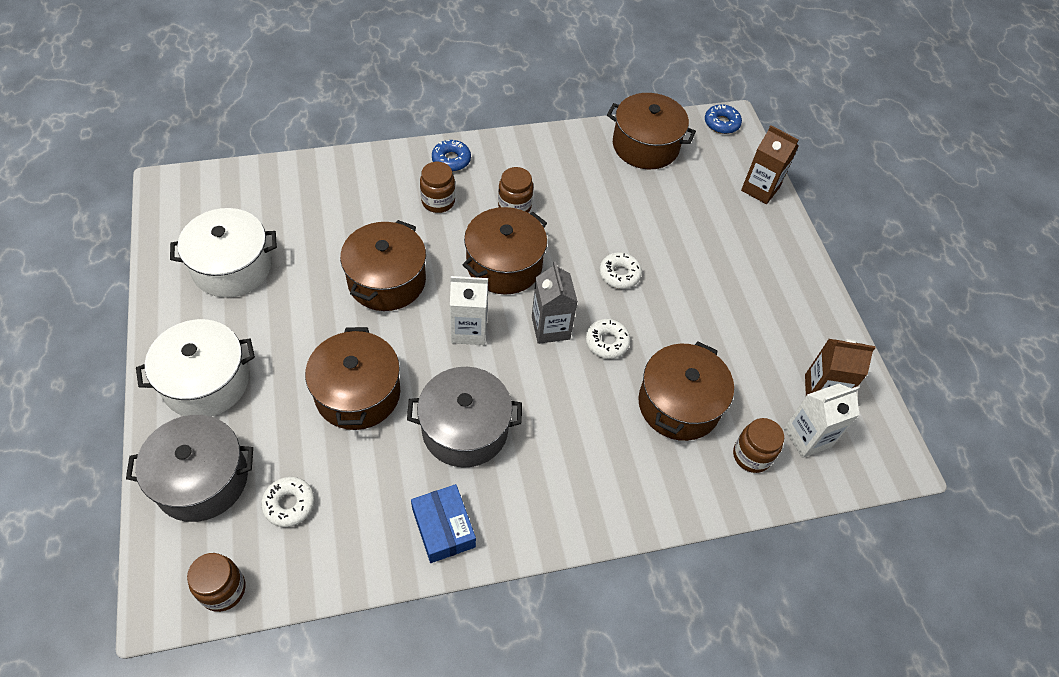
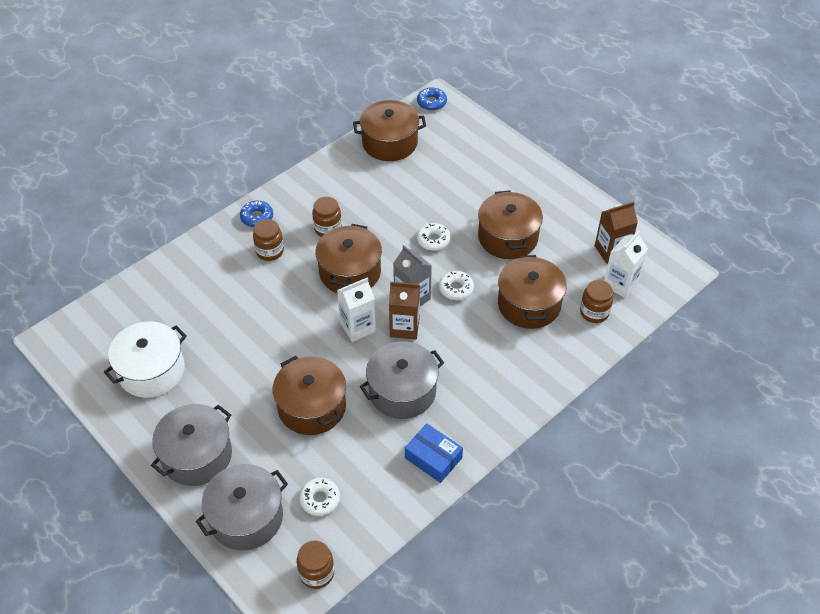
camera: 25 degrees left, 5 degrees down
white pot [136,319,255,417] -> grey pot [151,404,232,486]
brown pot [340,220,426,311] -> brown pot moved to [478,190,543,259]
brown carton [741,125,799,204] -> brown carton moved to [389,282,420,339]

